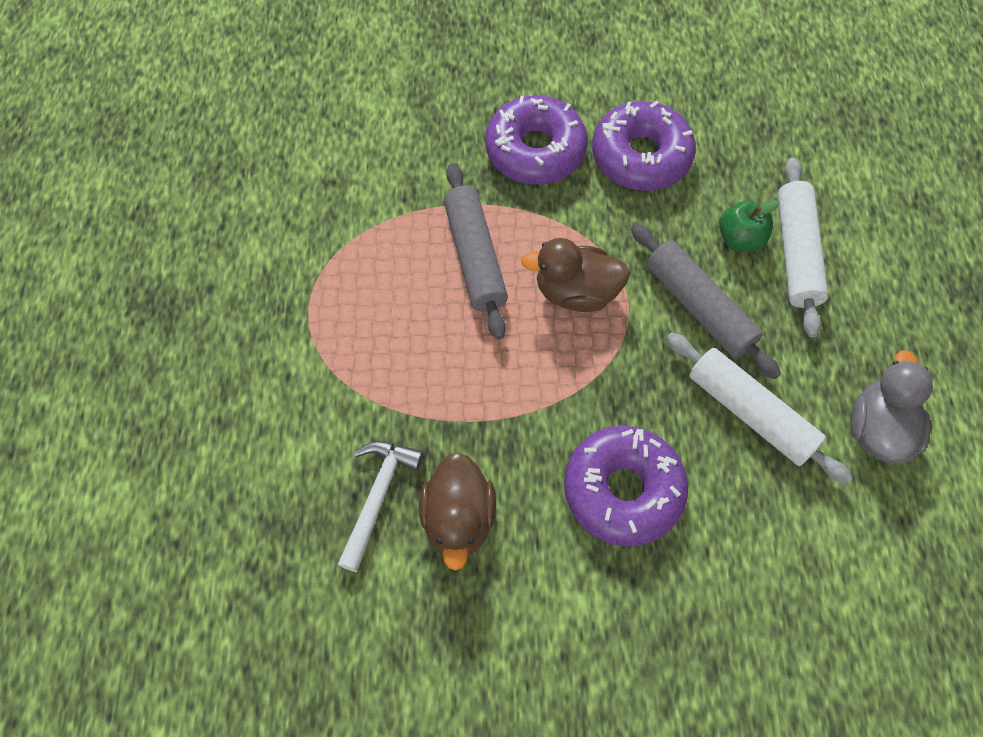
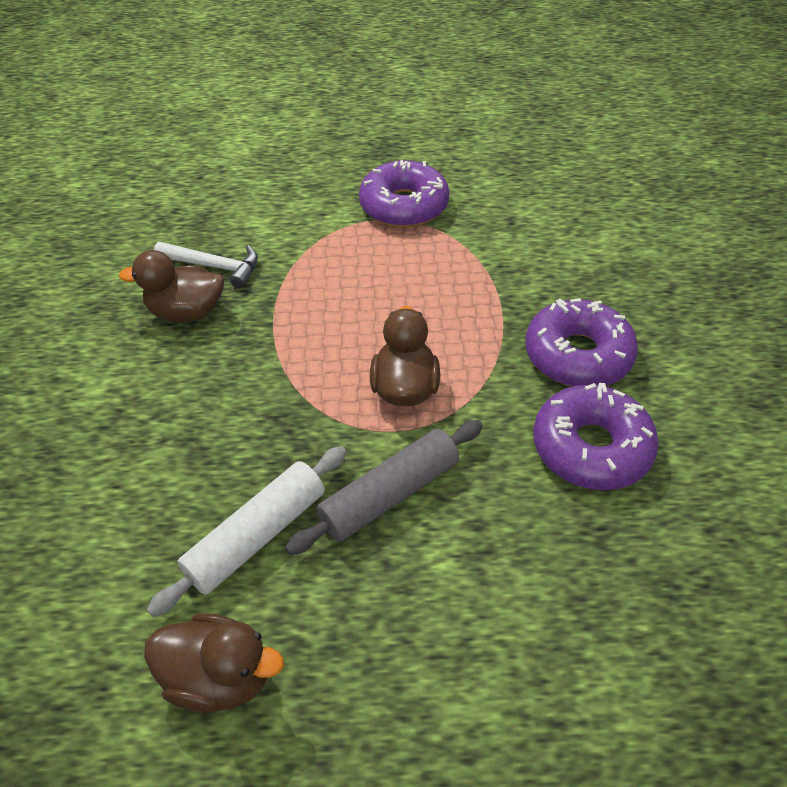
camera: 90 degrees right, 15 degrees down
grey rolling pin [444,164,508,340] -> none
purple donut [564,426,688,547] -> purple donut moved to [359,160,449,228]
green apple [719,201,780,252] -> none
white rolling pin [777,158,828,338] -> none
grey duck [851,350,933,464] -> brown duck [144,613,284,713]

